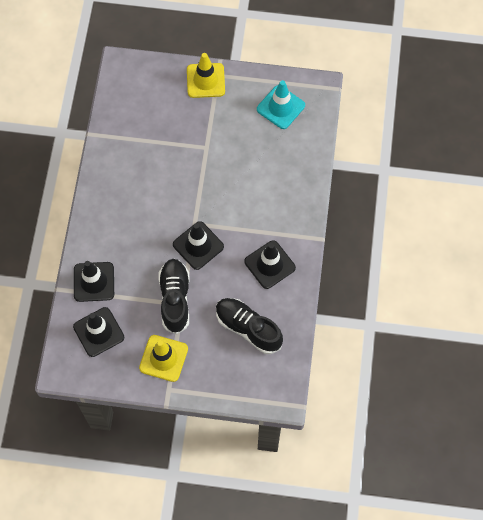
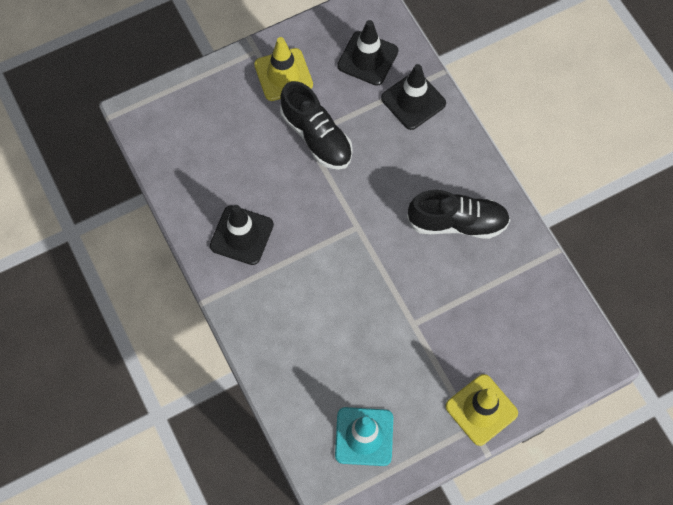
camera: 145 degrees right, 0 degrees up
black traffic cone [173,221,224,270] -> none
black shoe [216,298,283,354] -> black shoe moved to [407,190,510,239]

